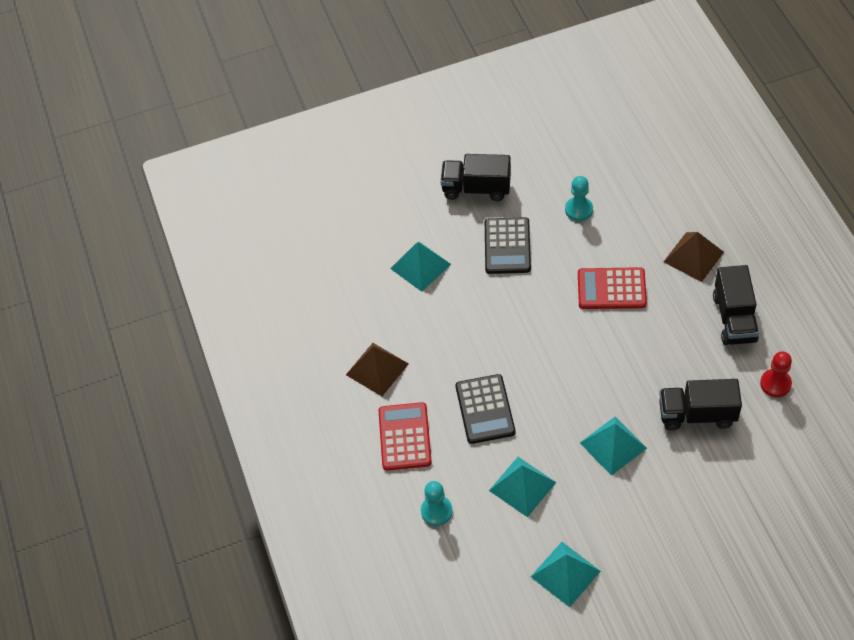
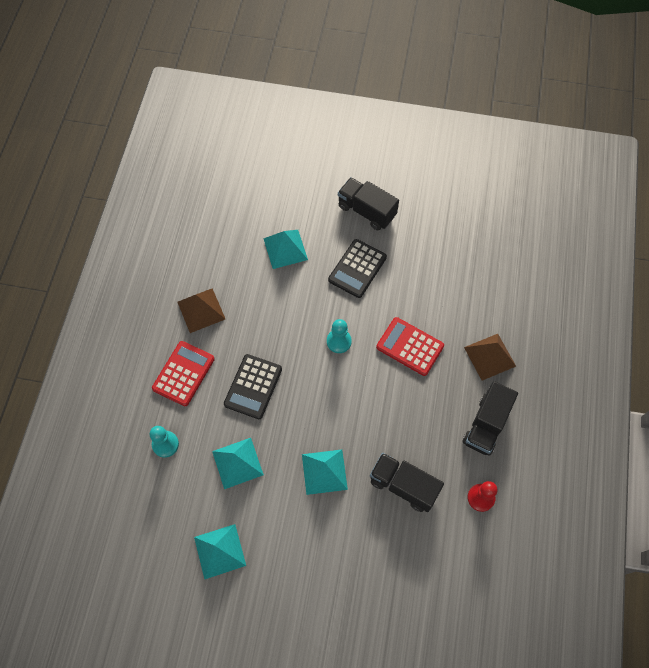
camera: 25 degrees right, 10 degrees up
turquoise pawn [565,176,593,221] -> turquoise pawn moved to [327,319,352,353]

